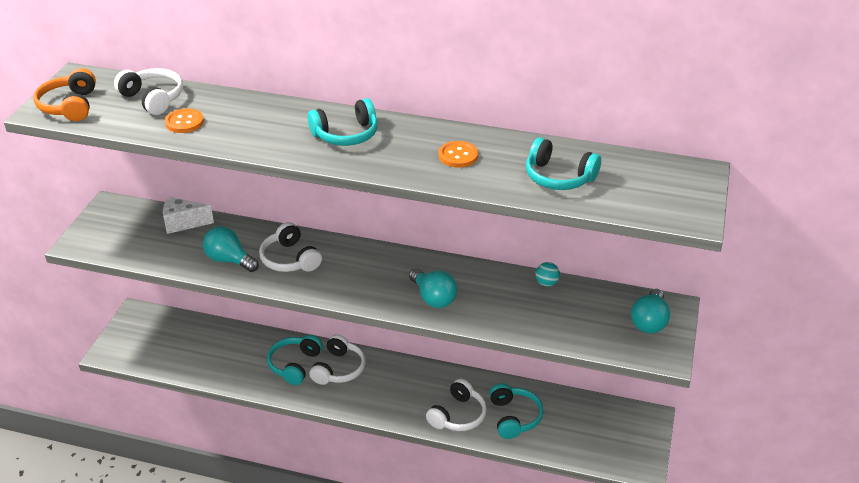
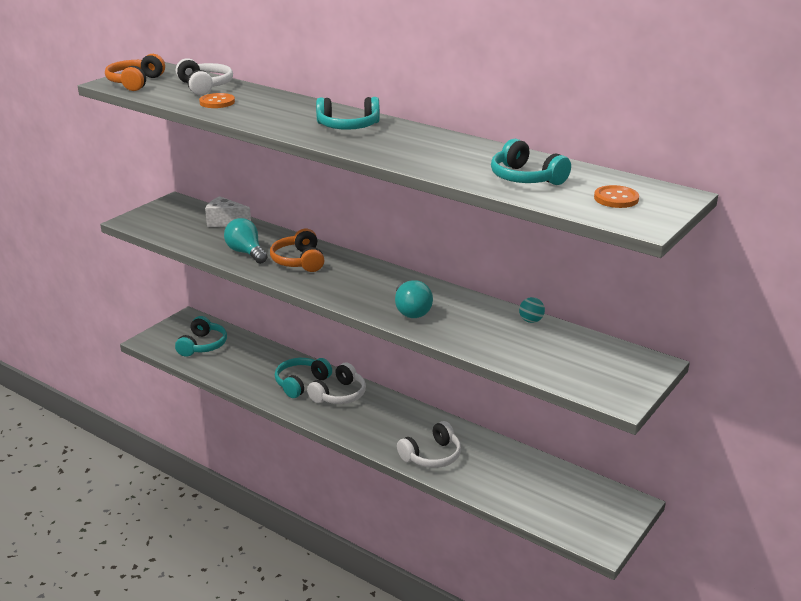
camera: 20 degrees right, 10 degrees down
white headphones [259,222,322,272] -> orange headphones [270,229,324,272]
orange button [439,141,478,168] -> orange button moved to [594,185,639,208]
turquoise headphones [489,383,544,439] -> turquoise headphones moved to [175,316,227,357]
turquoise light bulb [631,289,670,333] -> none

